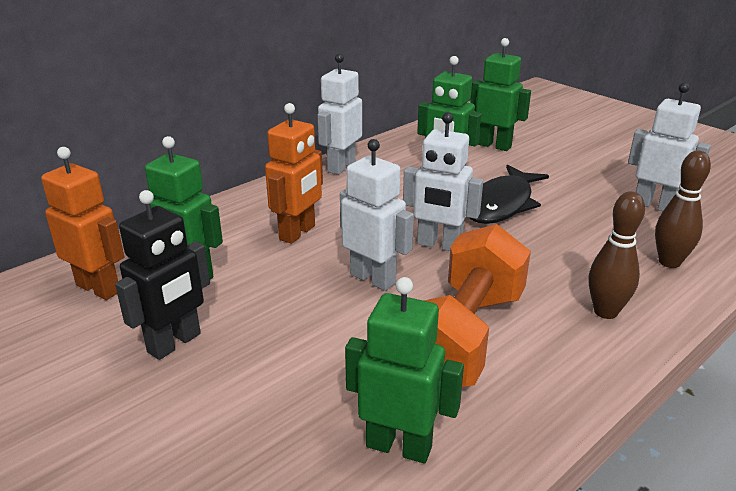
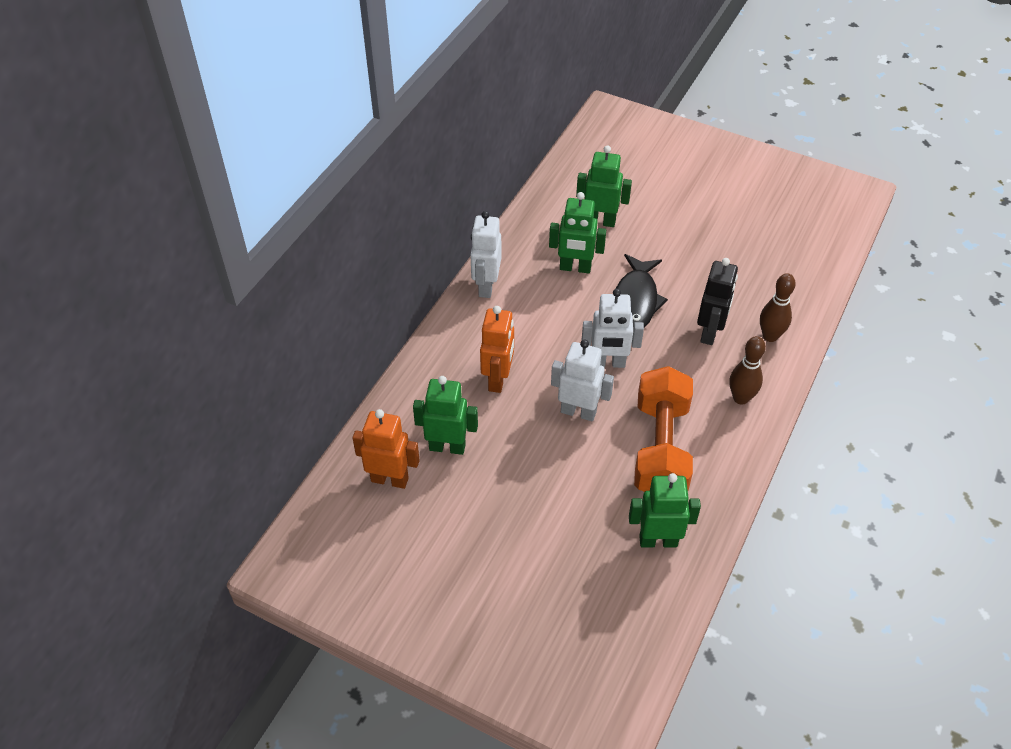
camera: 20 degrees left, 20 degrees up
black robot [115,190,210,360] -> black robot moved to [697,258,738,345]
white robot [628,83,711,211] -> none

